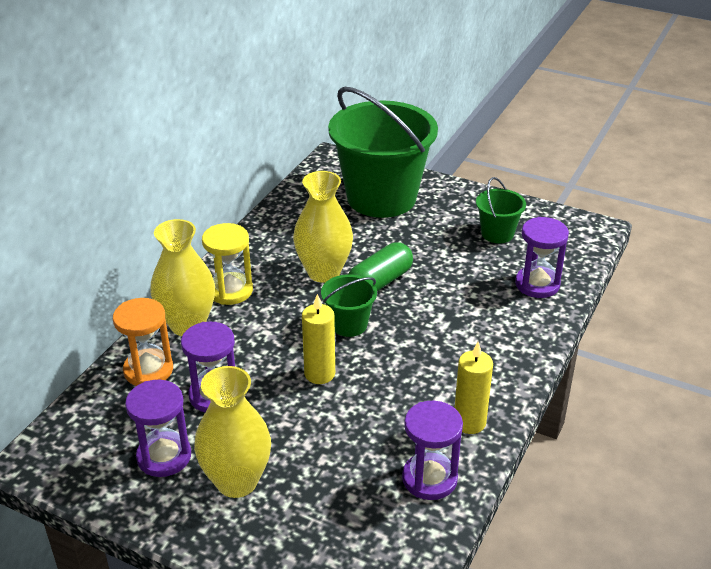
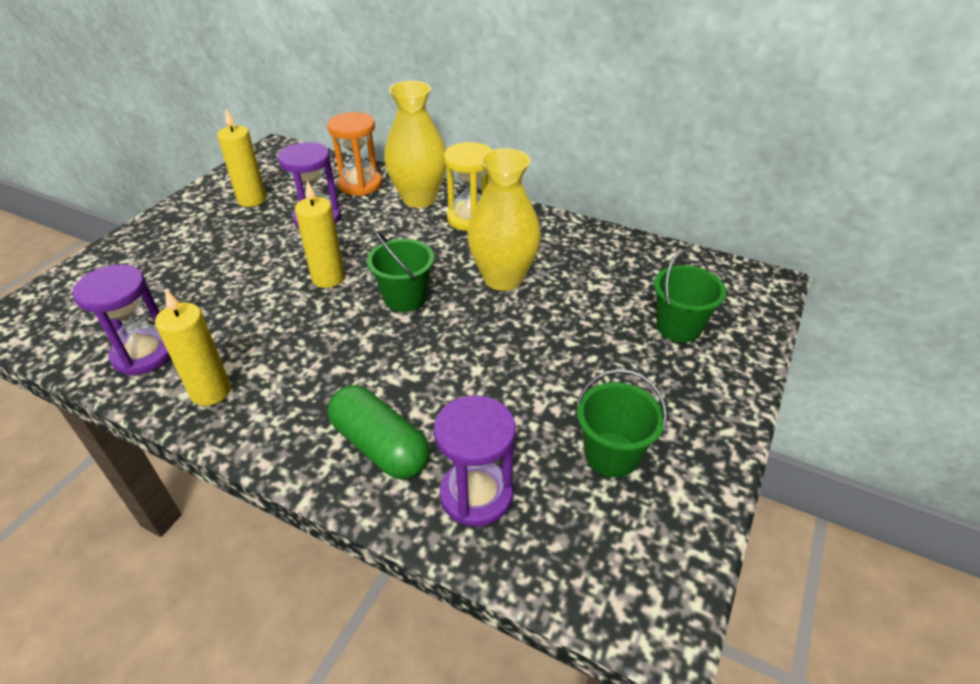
camera: 90 degrees right, 5 degrees up
purple hourglass [125,380,191,477] -> yellow candle [217,109,266,207]
yellow vase [194,366,271,498] -> none
green bucket [328,87,438,218] -> green bucket [654,249,726,342], size x0.45
green capsule [348,242,413,291] -> green capsule moved to [328,385,430,479]

